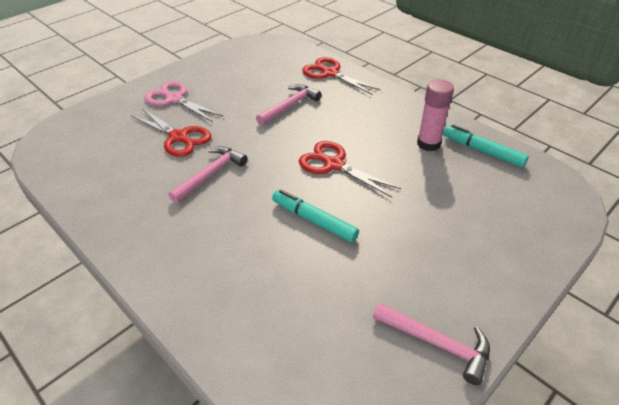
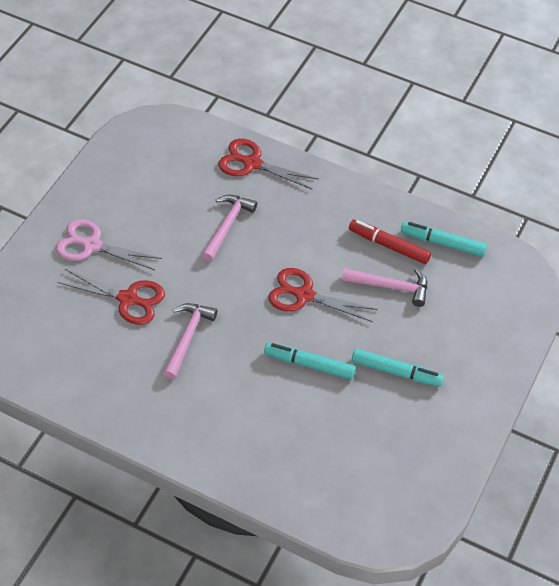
camera: 20 degrees left, 10 degrees up
pink hammer [373,303,490,385] -> pink hammer moved to [342,268,427,307]
pink glue stick [417,79,454,151] -> red marker [349,220,431,264]
none -> turquoise marker [352,348,444,387]

